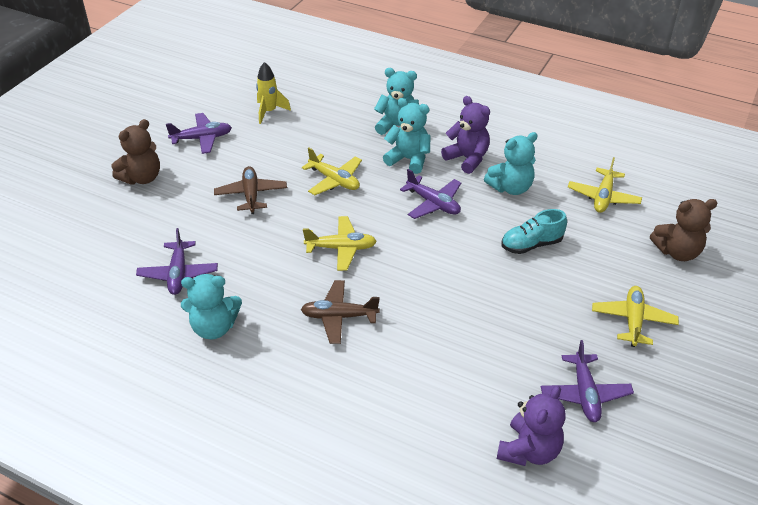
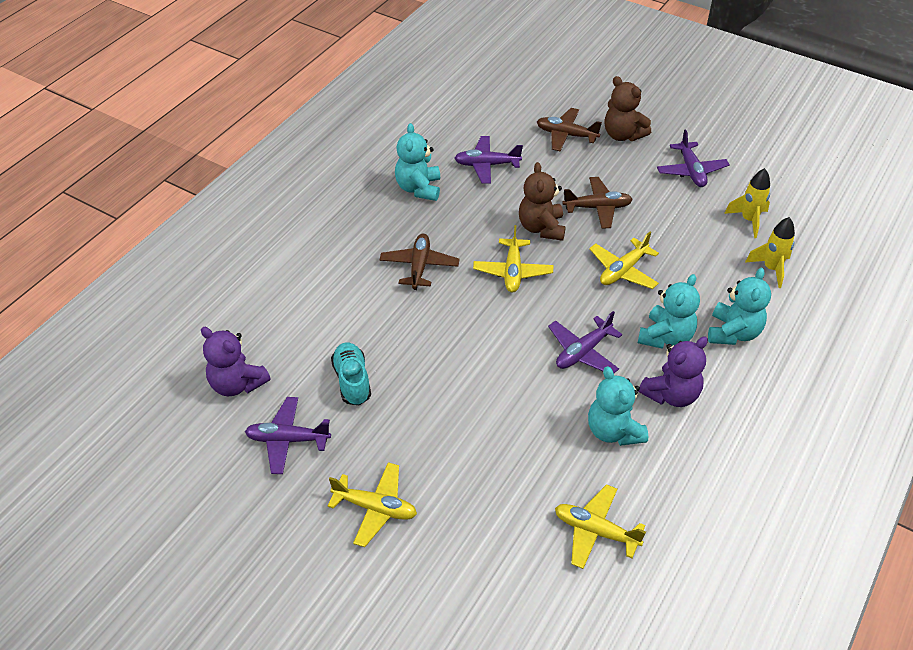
camera: 95 degrees right, 5 degrees up
turquoise shoe [501,209,567,254] -> turquoise shoe moved to [331,342,371,405]
brown teddy bear [650,199,718,261] -> brown teddy bear moved to [519,162,566,241]
none -> brown plane [537,108,602,151]
none -> yellow rocket [745,217,795,288]

